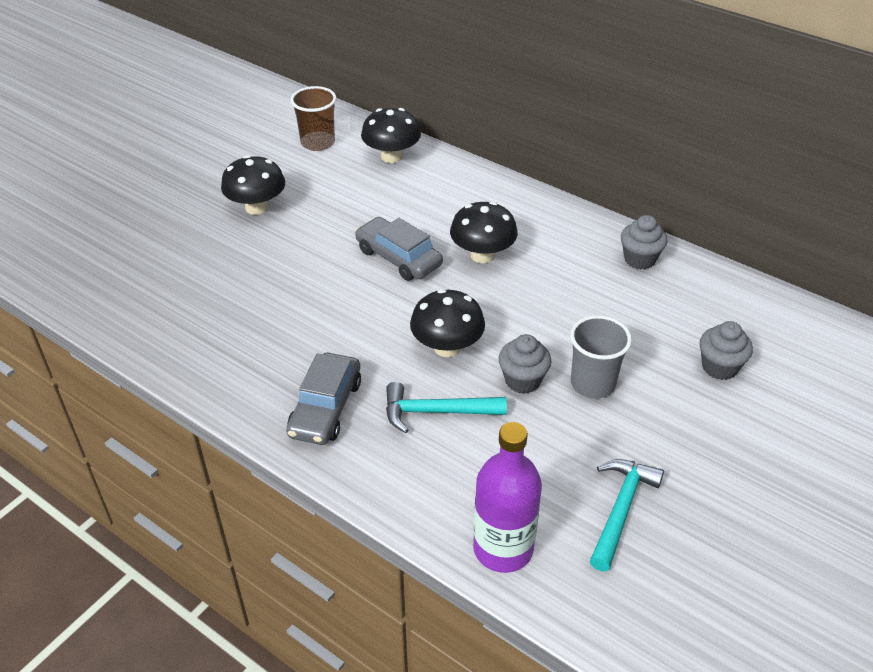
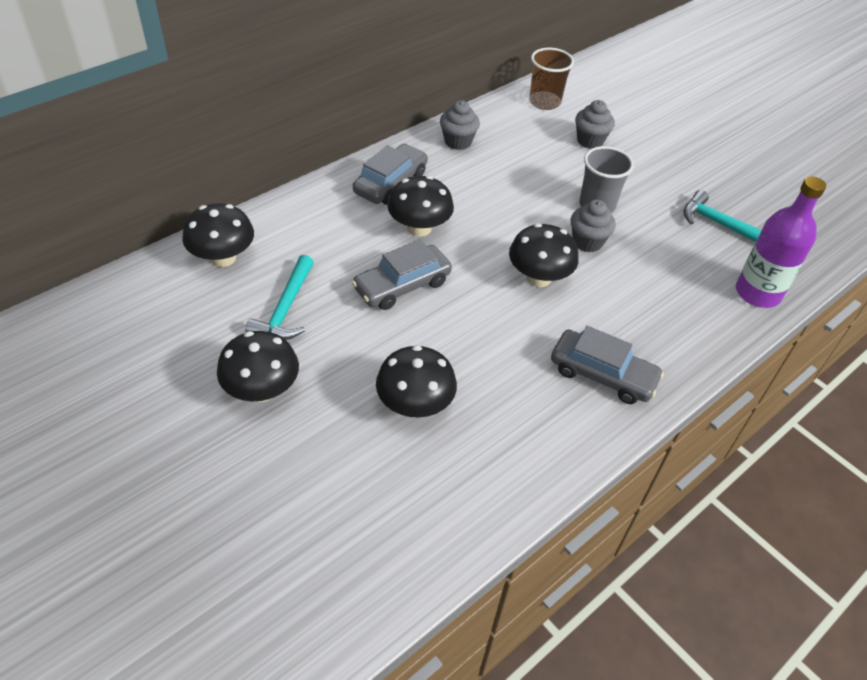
camera: 80 degrees left, 5 degrees up
brown cup [291,86,336,151] -> brown cup moved to [529,48,574,110]
turquoise hammer [386,382,507,433] -> turquoise hammer moved to [246,255,314,340]
none -> grey car [353,144,428,205]
none -> black mushroom [376,345,457,417]

